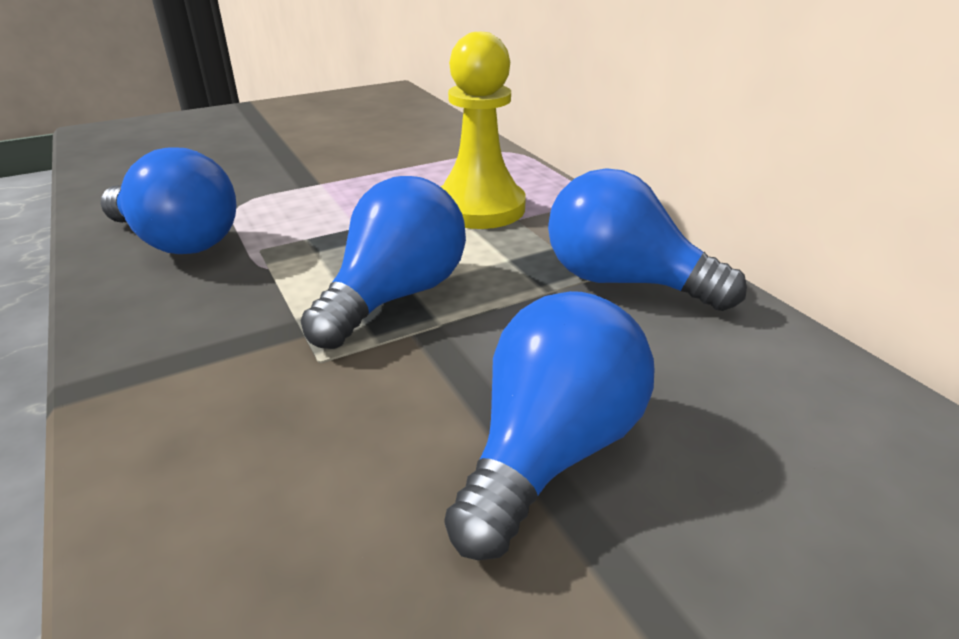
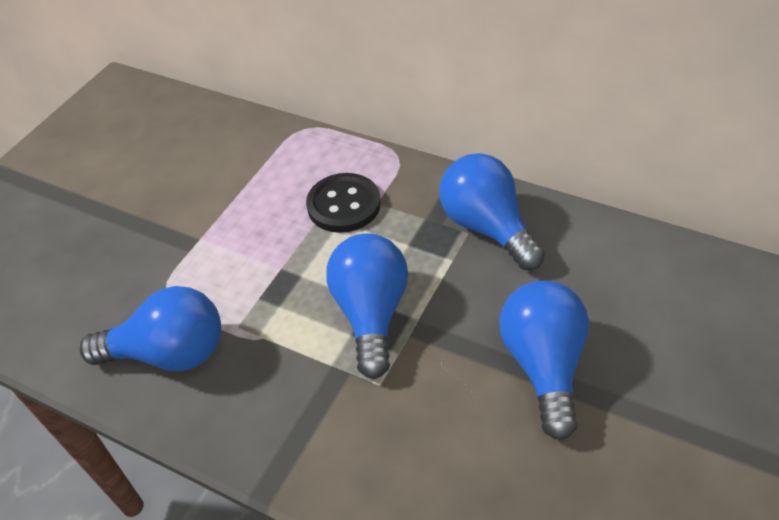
camera: 30 degrees left, 15 degrees up
yellow pawn [441,32,526,229] -> black button [306,173,381,233]
blue light bulb [548,168,747,311] -> blue light bulb turned 60 degrees clockwise [439,153,545,270]

